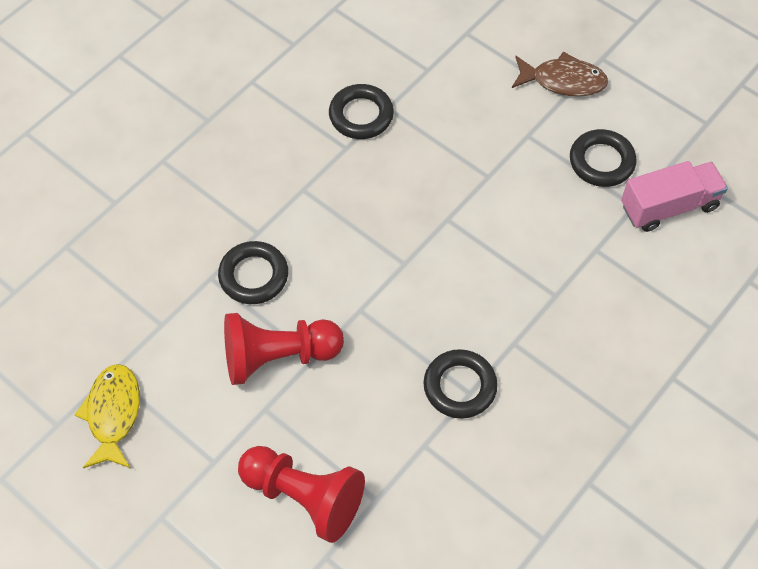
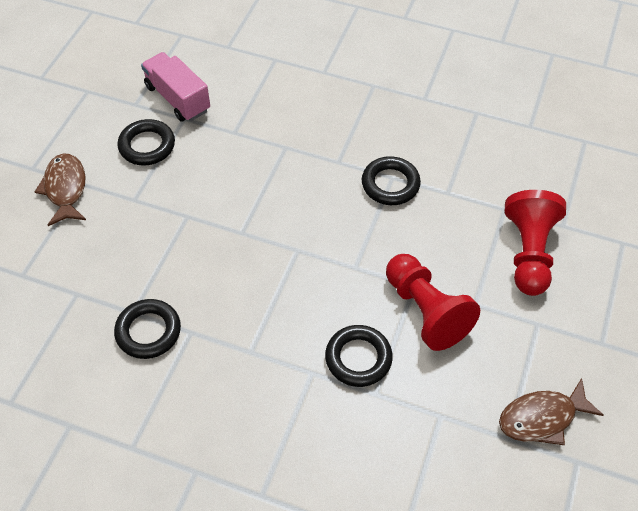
camera: 110 degrees left, 5 degrees down
yellow fish [75,364,140,469] -> brown fish [499,378,604,445]

